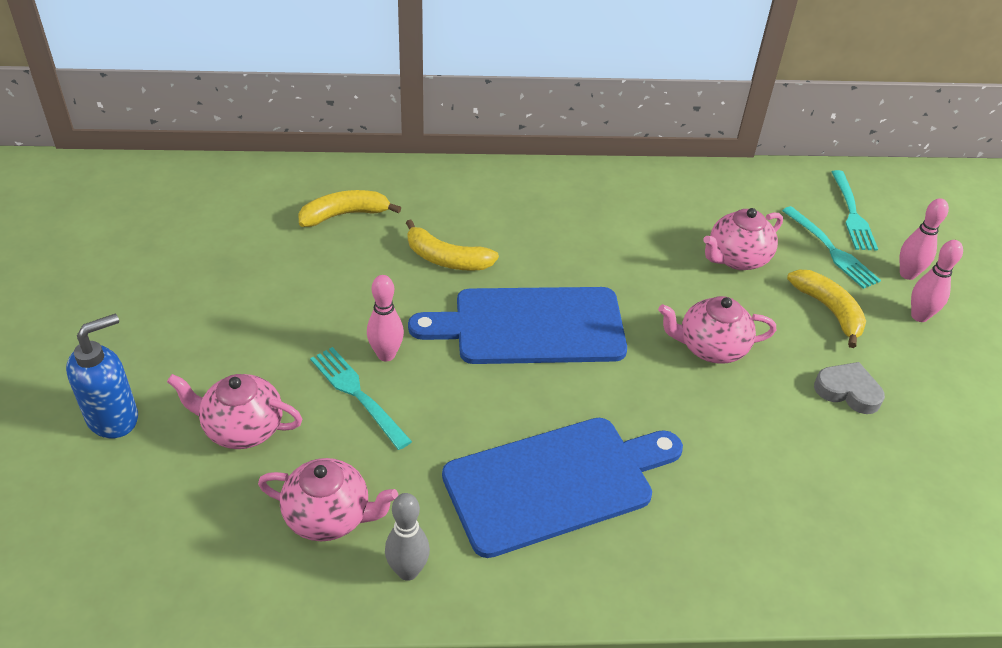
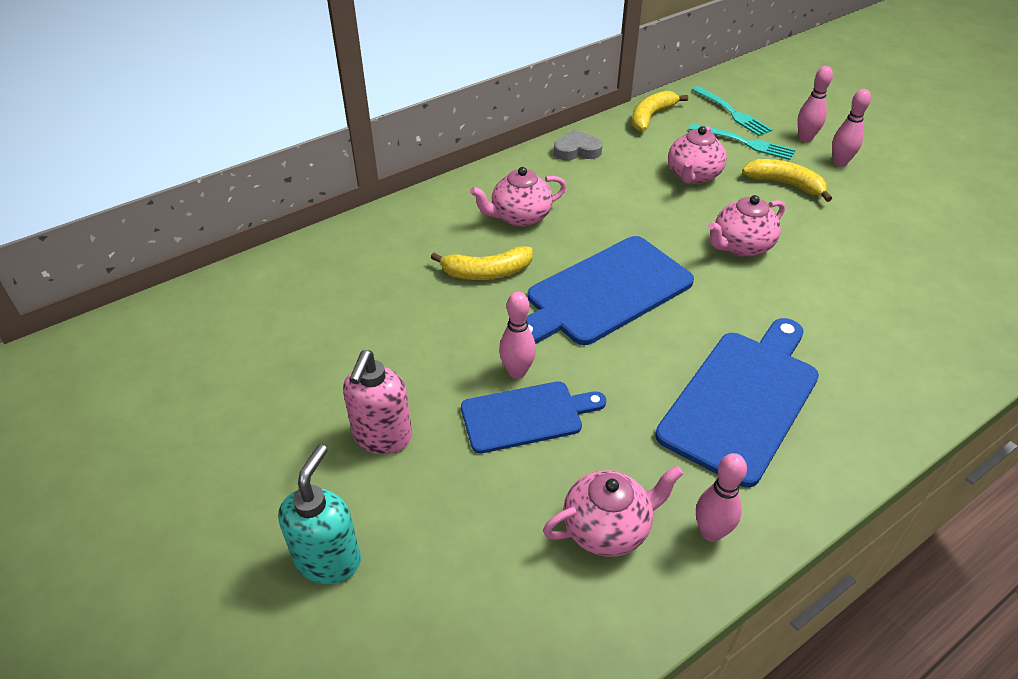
camera: 30 degrees left, 0 degrees up
blue soap dispenser [66,314,138,438] -> turquoise soap dispenser [278,444,361,584]
pink teapot [167,374,302,449] -> pink teapot moved to [470,167,566,227]
yellow banana [298,190,401,227] -> yellow banana moved to [632,91,688,132]
turquoise fork [310,347,412,450] -> blue cutting board [461,381,606,454]
grey bowling pin [385,493,430,581] -> pink bowling pin [696,453,747,542]
grey heart [814,362,885,414] -> grey heart moved to [554,129,602,161]
none -> pink soap dispenser [343,350,412,454]

